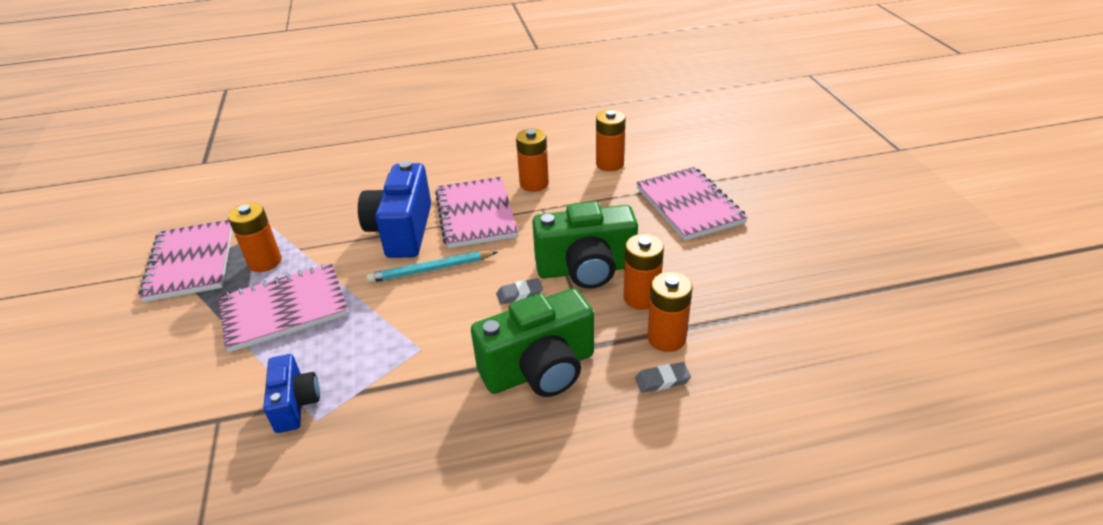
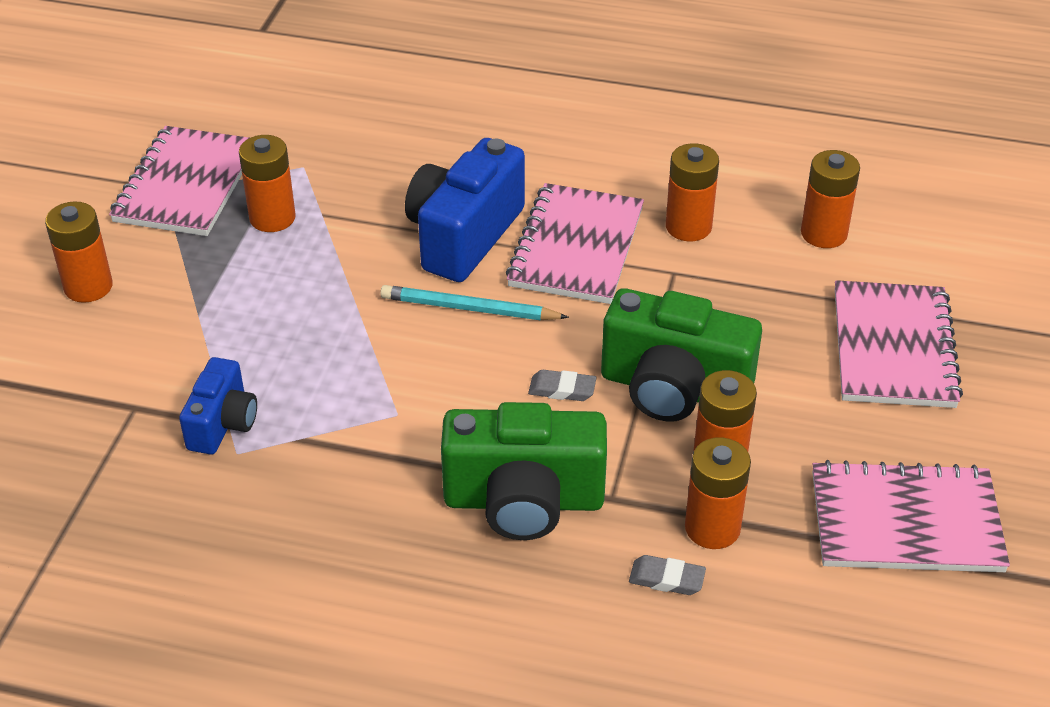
camera: 25 degrees right, 5 degrees up
pink notebook [218,263,348,353] -> pink notebook moved to [812,460,1010,572]
none -> orange battery [45,201,113,303]

